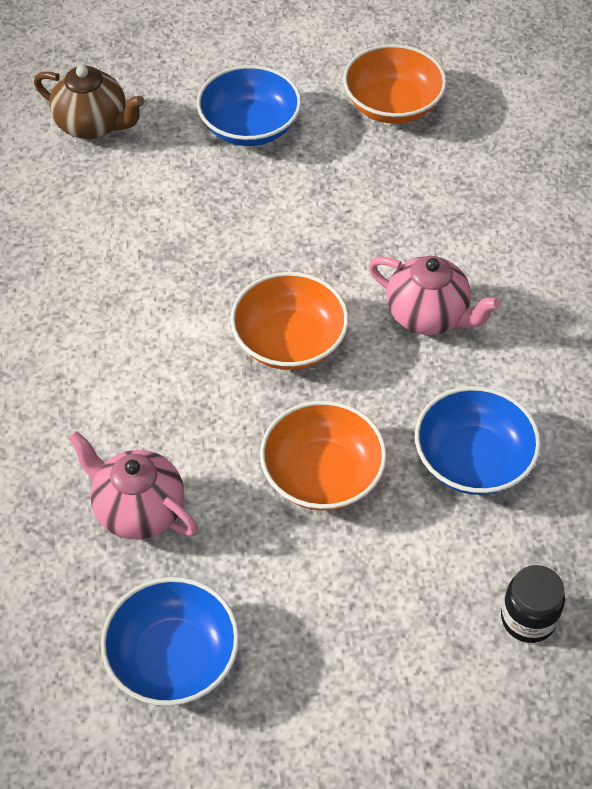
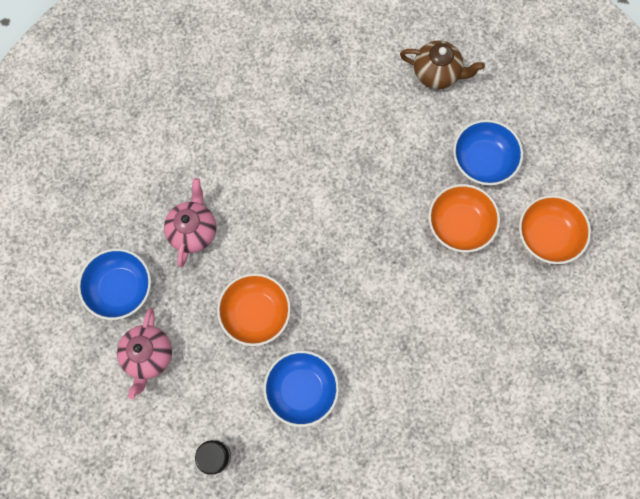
camera: 65 degrees right, 20 degrees up
brown teapot [34,65,144,139] -> brown teapot turned 75 degrees counterclockwise [400,40,485,89]
orange bowl [230,272,349,370] -> orange bowl moved to [428,184,500,253]
pink teapot [369,256,501,335] -> pink teapot moved to [117,308,172,399]

